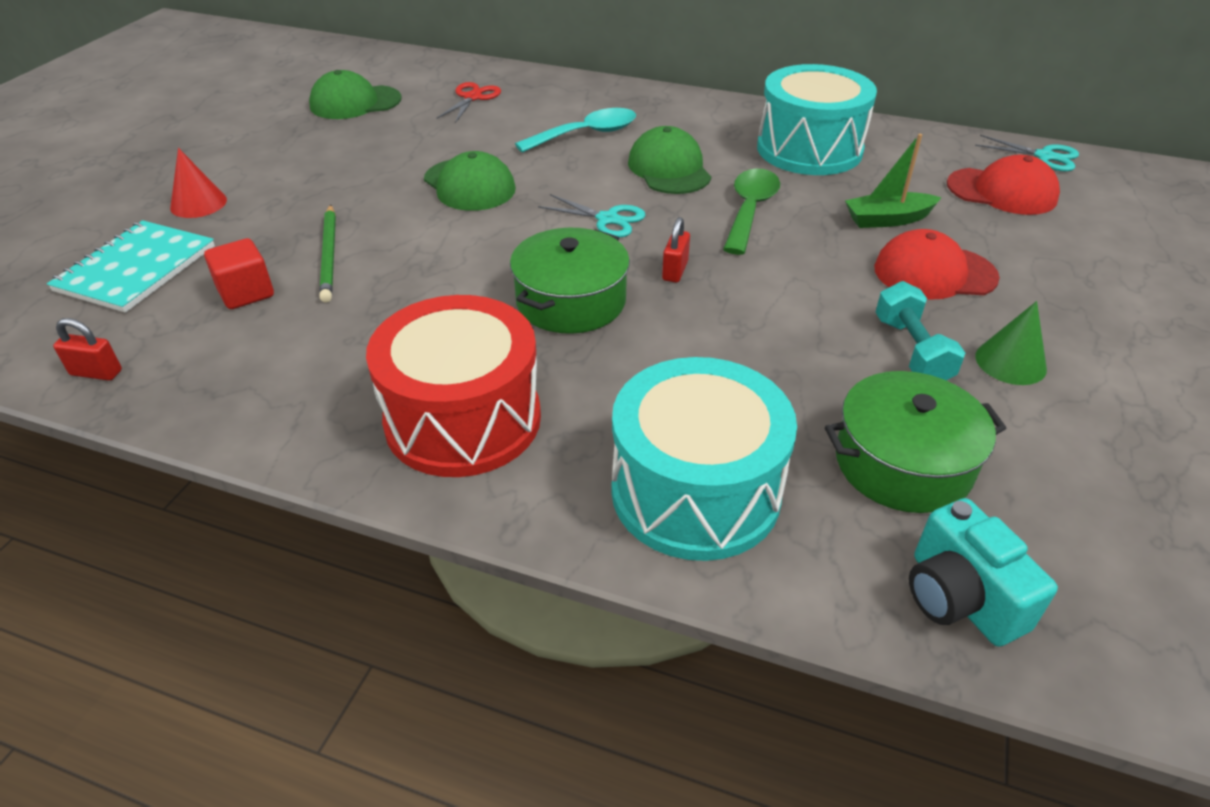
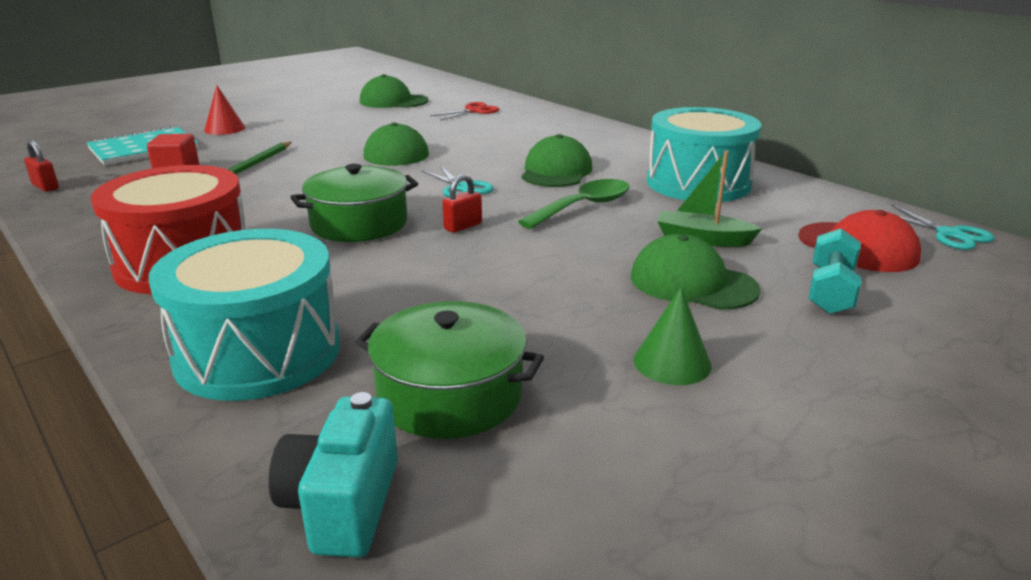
camera: 30 degrees right, 15 degrees down
turquoise spoon [515,108,636,153] -> none
red cap [874,229,1000,300] -> green cap [631,234,761,310]
turquoise dumbbell [875,281,965,380] -> turquoise dumbbell moved to [809,228,861,314]

